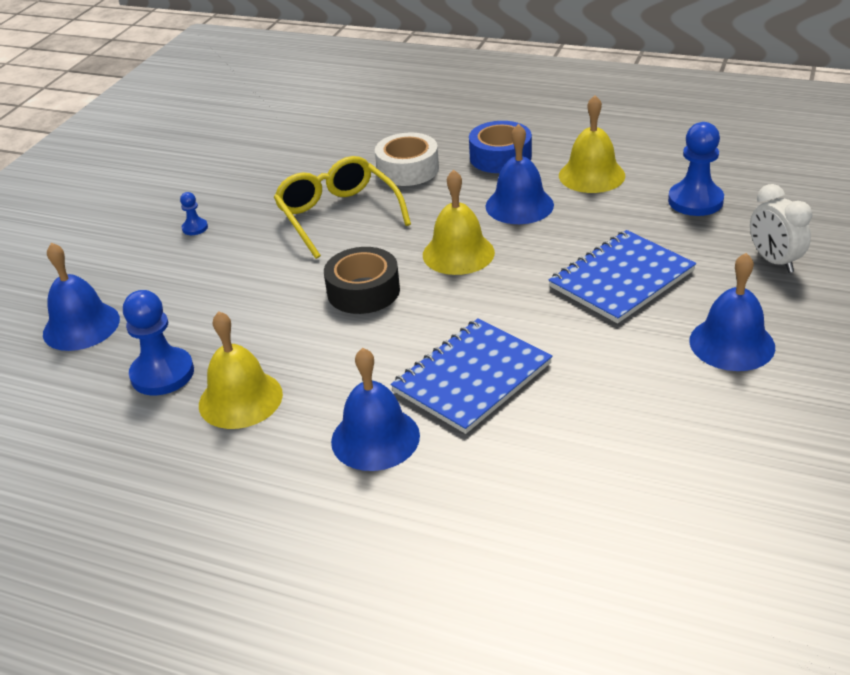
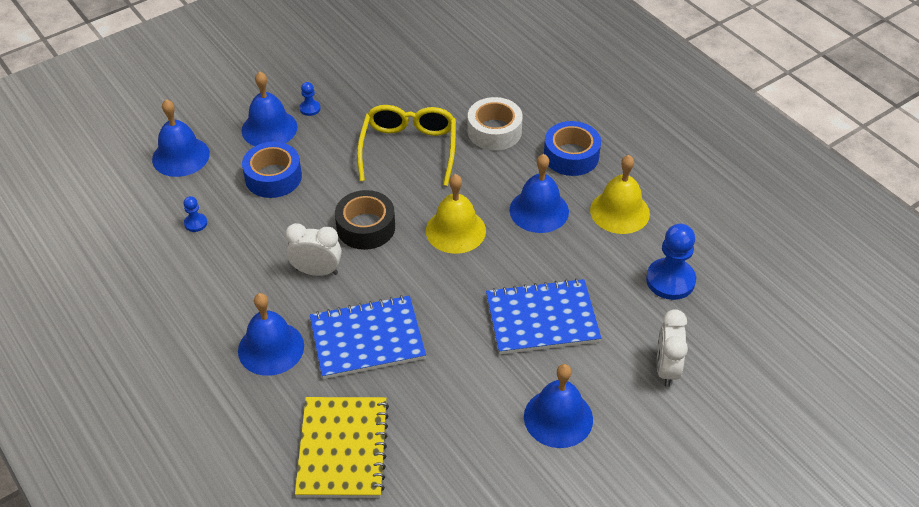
camera: 30 degrees right, 10 degrees up
blue pawn [123,290,194,395] -> blue pawn [184,196,207,232], size x0.49
yellow bell [199,311,283,429] -> none
none -> blue bell [242,71,297,146]
none -> blue tape [242,142,302,198]
none -> white clock [285,223,342,276]
none -> yellow notebook [295,397,389,498]

